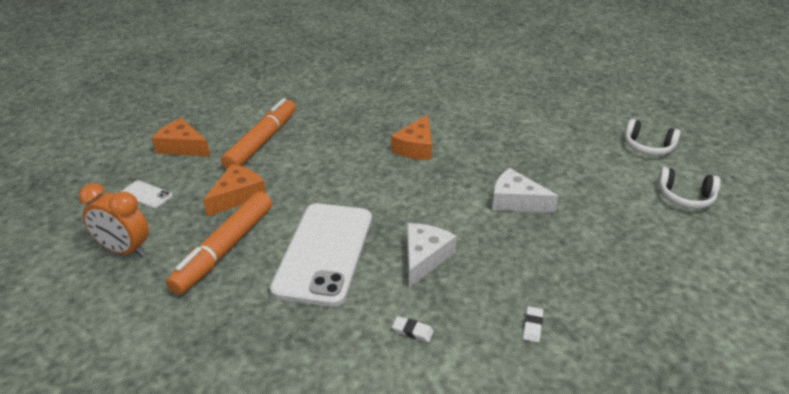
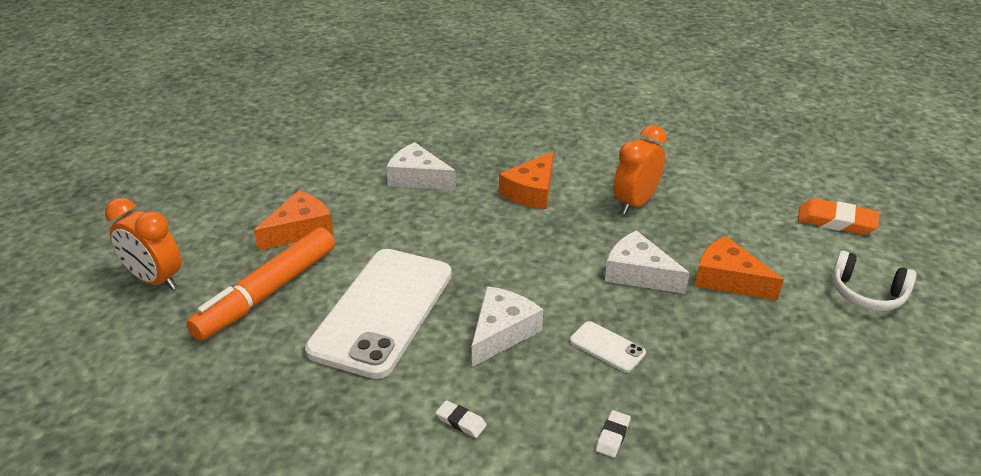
camera: 10 degrees right, 0 degrees up
white phone [121,180,173,209] -> white phone moved to [570,321,646,372]
orange cheese [152,118,210,157] -> orange cheese moved to [695,236,784,300]
orange marker [221,98,295,170] -> none
white headphones [625,119,681,156] -> orange eraser [798,198,879,235]
none -> white cheese [386,142,456,190]
none -> orange clock [613,125,667,214]

